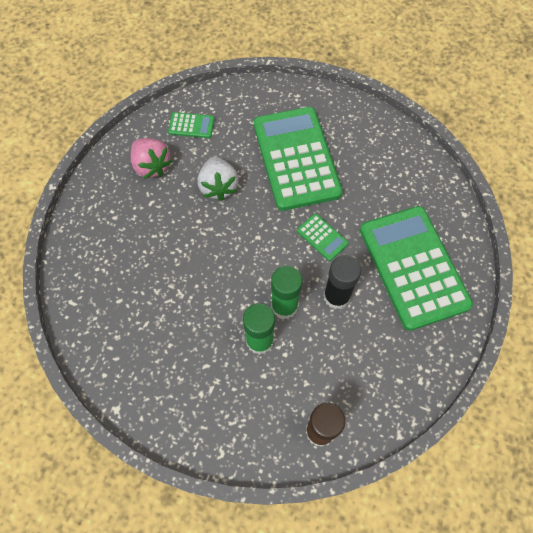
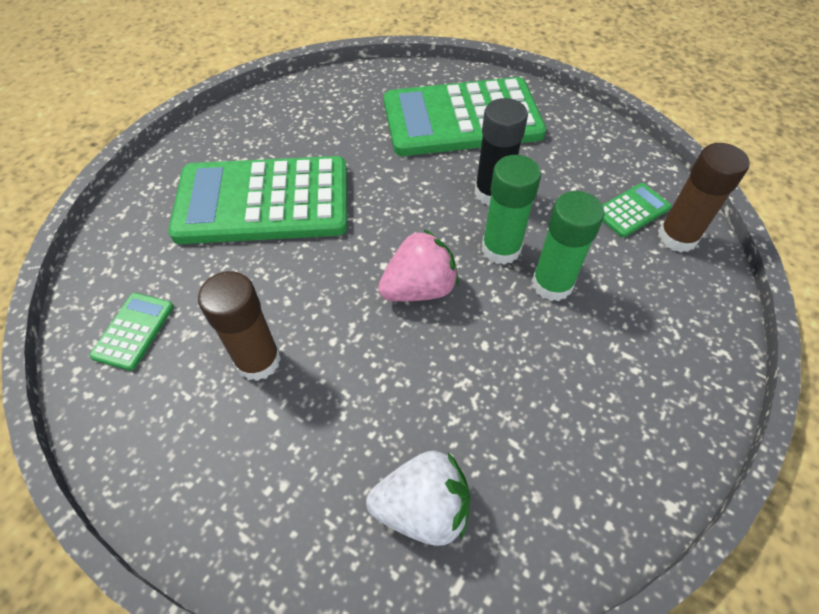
camera: 80 degrees left, 10 degrees down
pink strawberry [131,138,172,179] -> pink strawberry moved to [378,229,459,301]
white strawberry [197,157,239,201] -> white strawberry moved to [366,450,470,546]
green calculator [297,213,349,261] -> green calculator moved to [603,183,672,237]
none -> brown glue stick [198,271,281,381]

